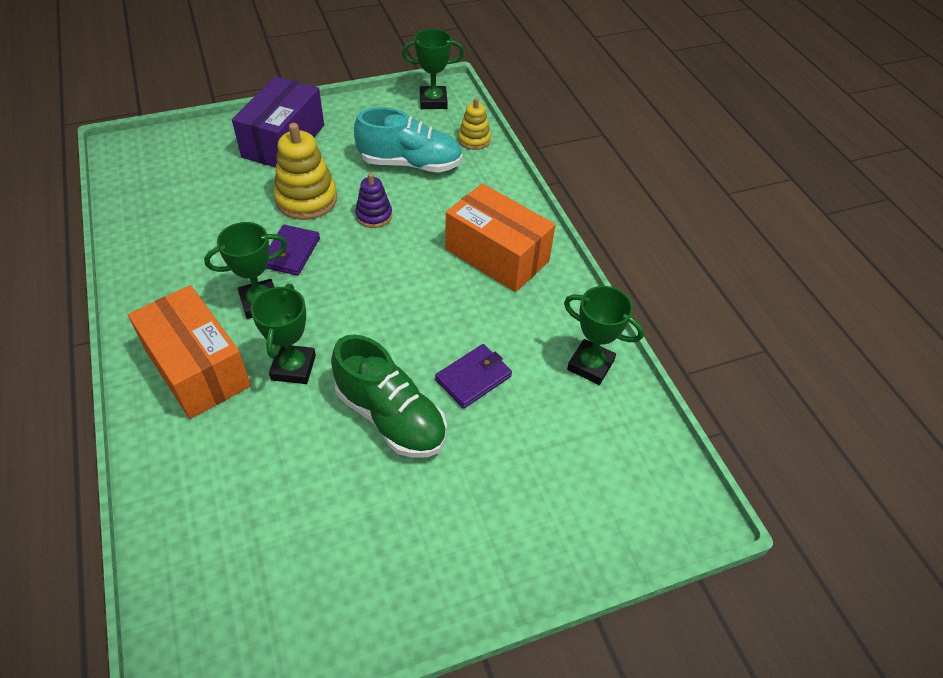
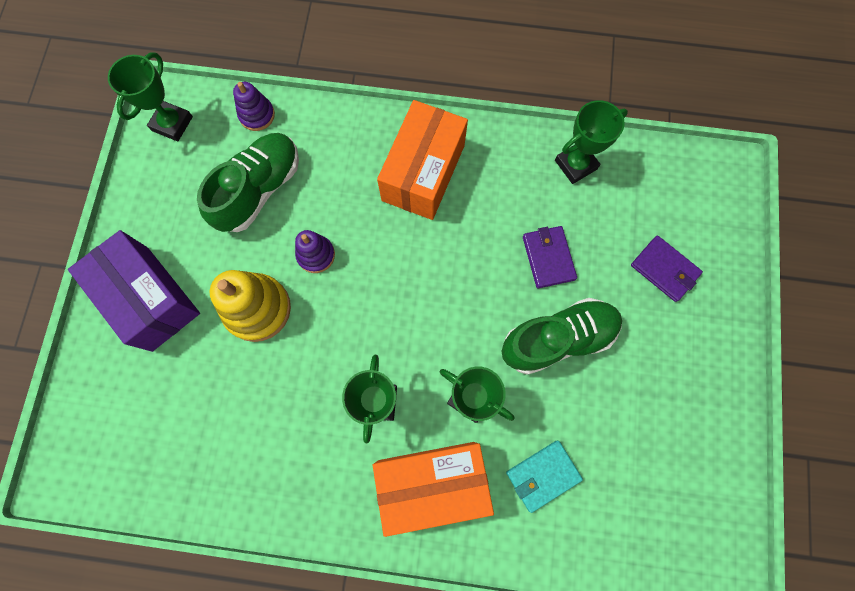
camera: 60 degrees left, 25 degrees up
purple wallet [266,225,320,276] -> purple wallet moved to [631,236,703,302]
turquoise shoe [354,107,463,172] -> green shoe [197,133,299,232]
orange box [445,183,555,292] -> orange box turned 45 degrees counterclockwise [377,100,468,220]
yellow stacking toy [458,98,491,150] -> purple stacking toy [233,82,275,131]
none -> turquoise wallet [506,441,583,513]

